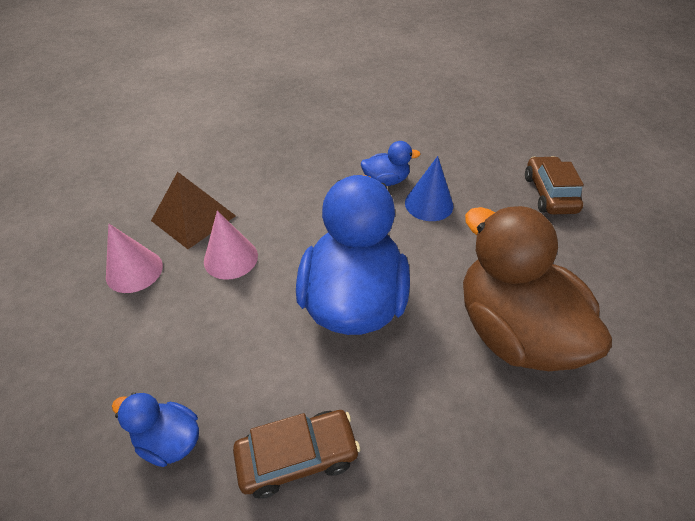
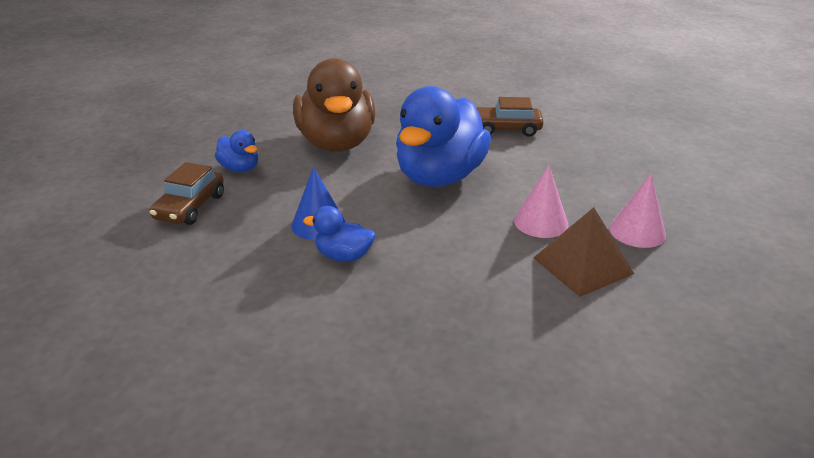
camera: 160 degrees left, 15 degrees down
blue duck [112,393,199,467] -> blue duck moved to [215,130,258,172]

